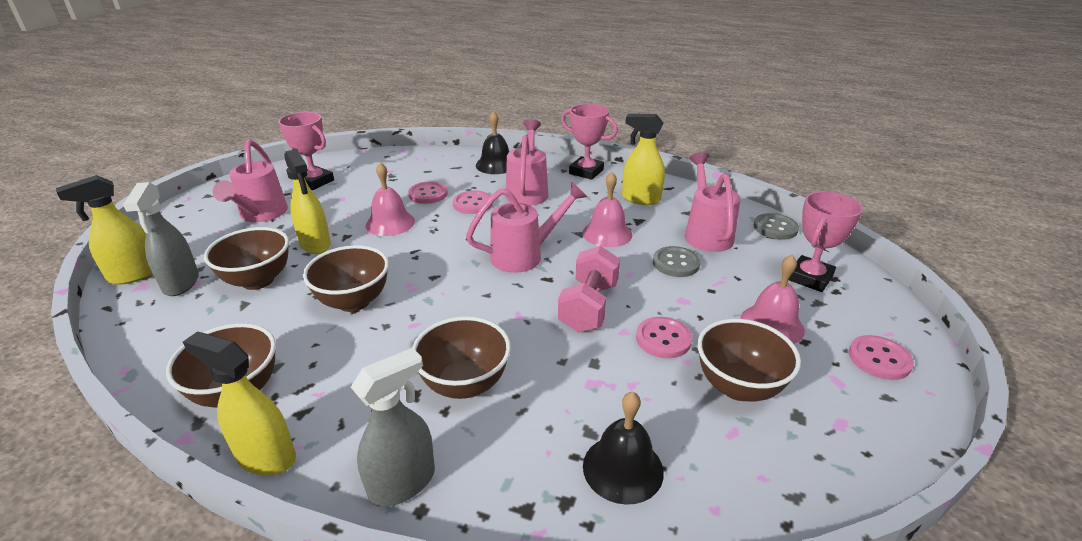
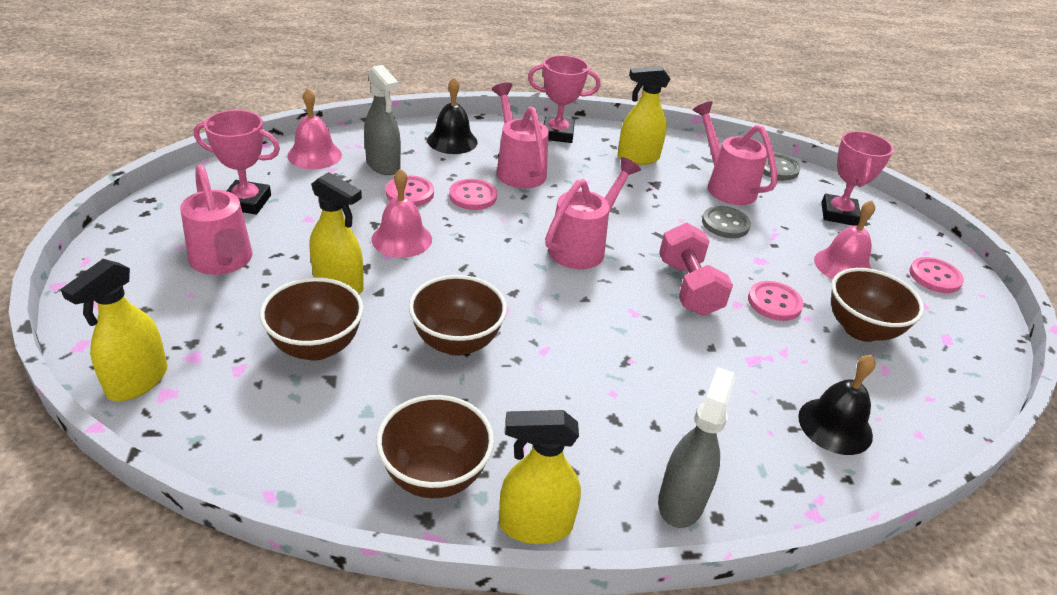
camera: 30 degrees left, 5 degrees up
grey spray bottle [123,182,199,296] -> grey spray bottle moved to [364,65,401,175]
brown bowl [412,316,511,399] -> none
pink bell [582,172,632,247] -> pink bell moved to [287,88,342,169]

